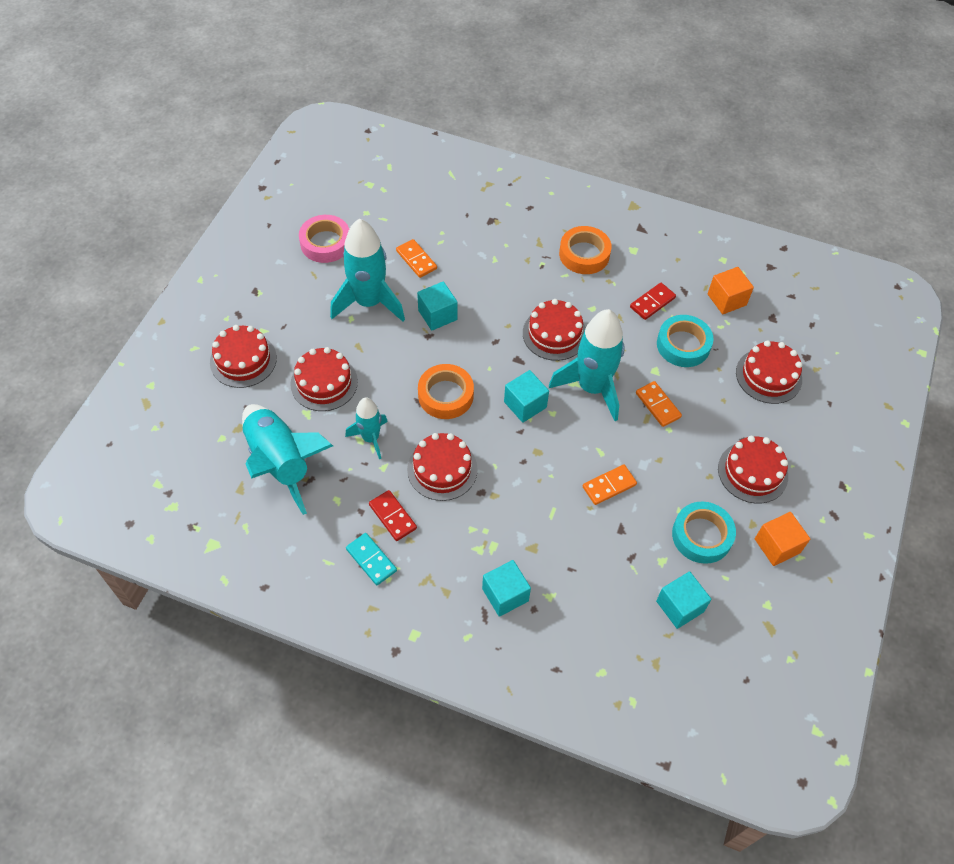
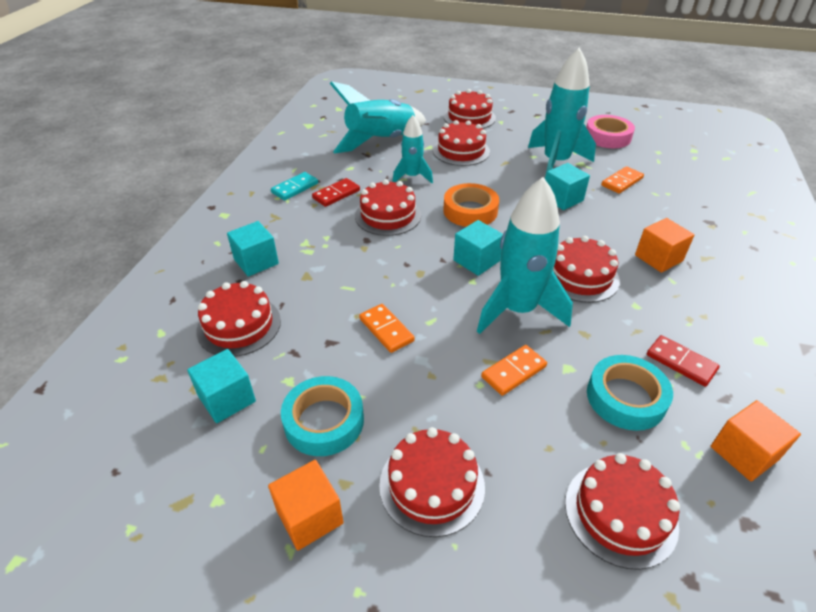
camera: 85 degrees right, 15 degrees down
orange tape [559,226,612,274] -> none
none -> red cake [196,281,281,357]
none -> orange cube [635,218,694,273]

